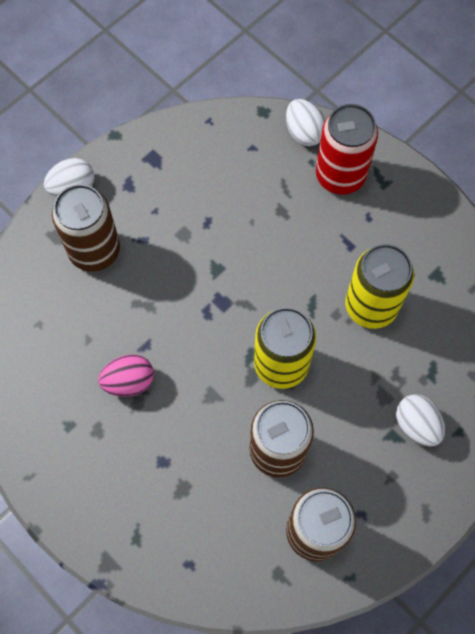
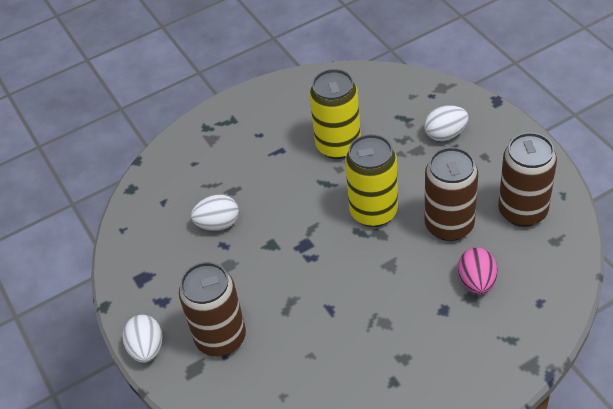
camera: 70 degrees left, 20 degrees down
pink egg [98,354,154,397] -> pink egg moved to [458,247,497,294]
white egg [286,99,325,146] -> white egg moved to [191,194,239,231]
red can [316,104,378,195] -> none

